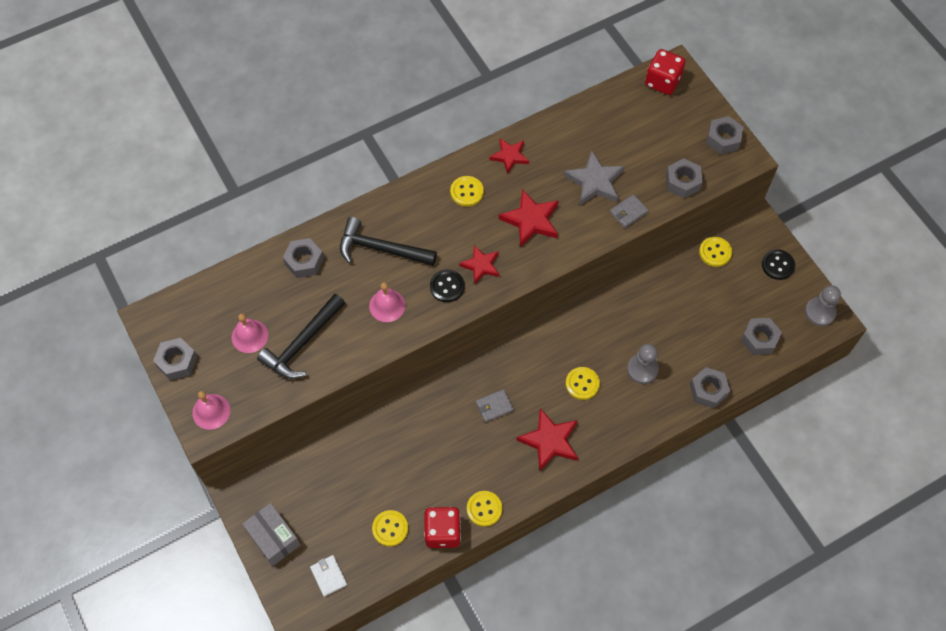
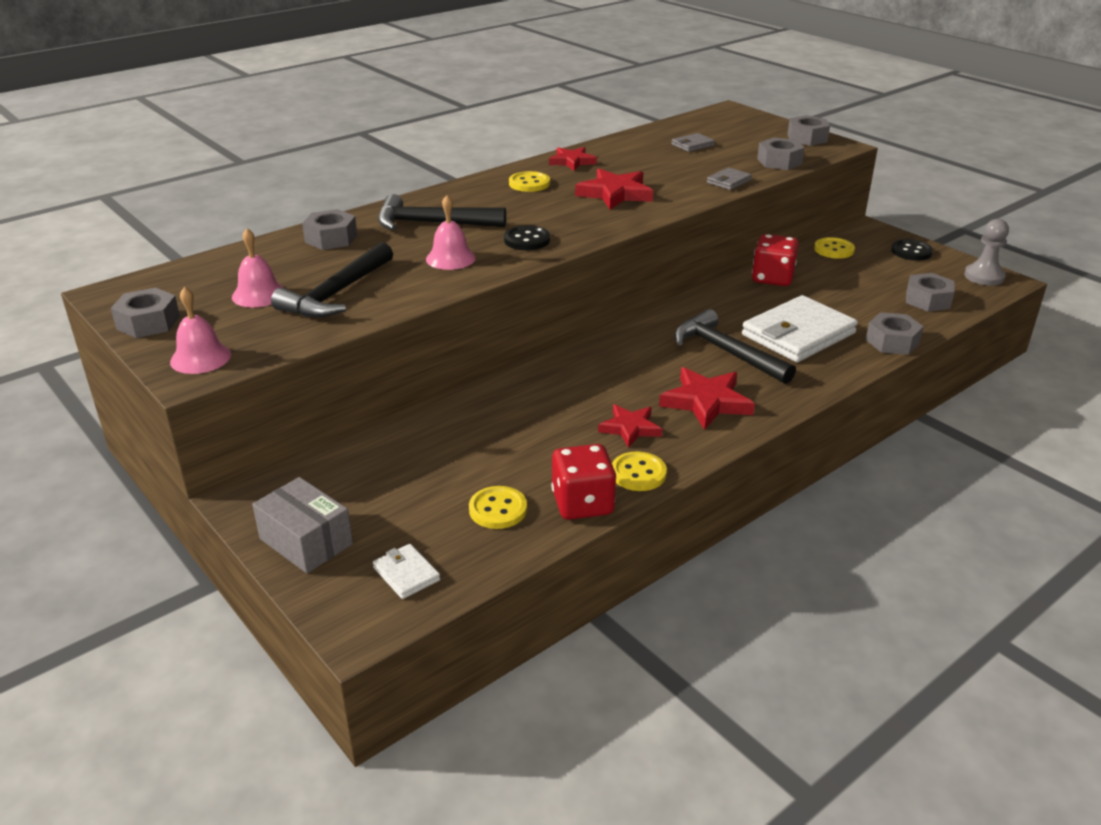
camera: 10 degrees left, 30 degrees down
red star [459,245,499,284] -> red star moved to [598,404,662,448]
grey wallet [476,389,514,422] -> grey wallet moved to [671,133,715,152]
grey star [564,150,625,205] -> none
yellow button [566,367,600,400] -> black hammer [674,309,796,384]
grey pawn [627,344,659,384] -> white wallet [742,295,858,362]
red dice [645,49,686,95] -> red dice moved to [752,234,799,286]

